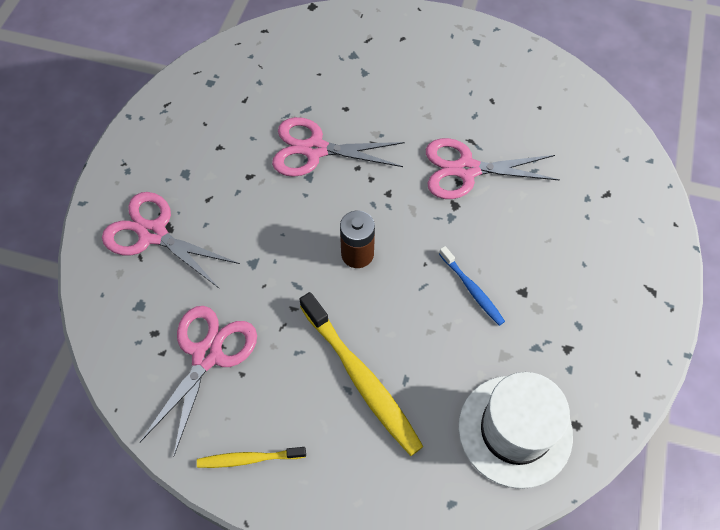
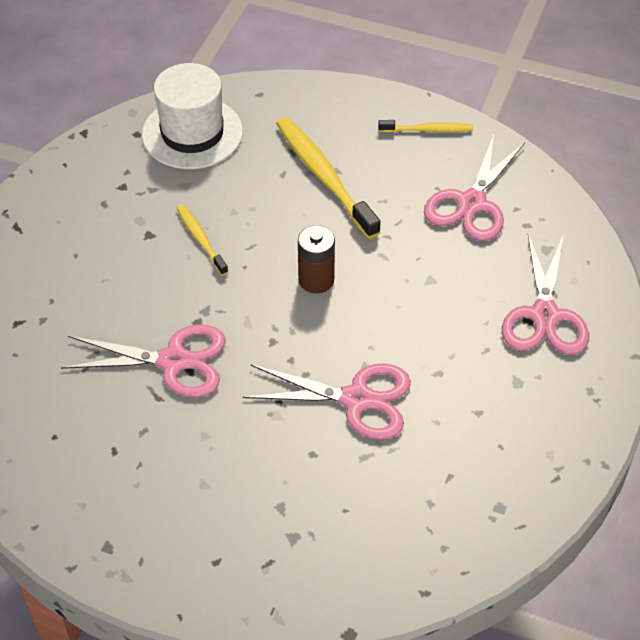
camera: 175 degrees left, 10 degrees down
pink scissors [102,192,240,288] -> pink scissors turned 60 degrees clockwise [502,234,589,355]
blue toothbrush [439,246,505,326] -> yellow toothbrush [176,205,228,276]

